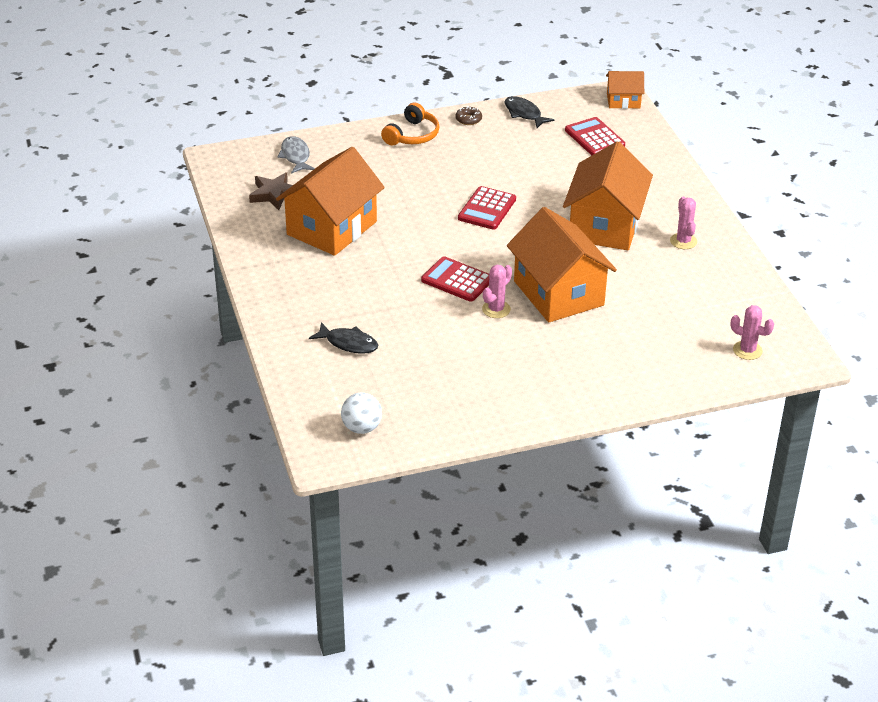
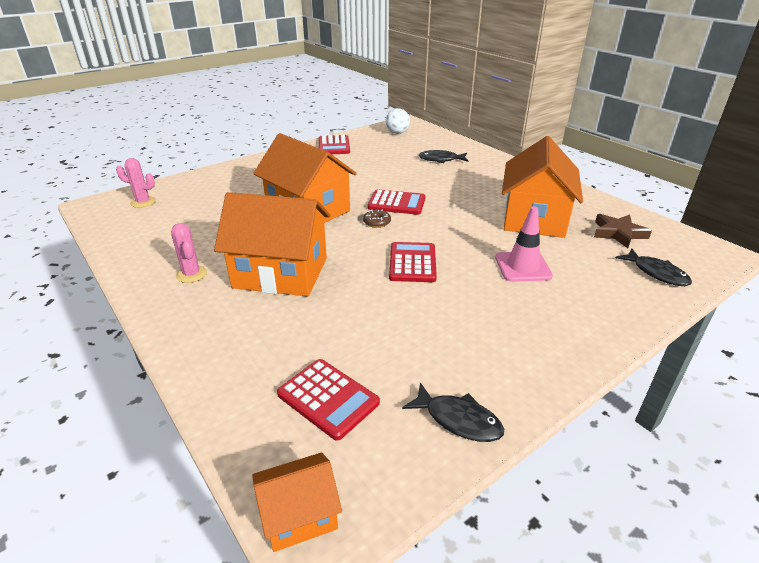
camera: 160 degrees right, 5 degrees down
grey fish [277,136,315,174] -> black fish [616,248,692,286]
orange headphones [381,102,439,145] -> none
brown donut [455,106,482,125] -> brown donut moved to [363,209,391,228]
pink cactus [482,265,512,318] -> none
orange house [563,141,653,250] -> orange house turned 75 degrees counterclockwise [214,192,330,296]
none -> red calculator [319,135,350,154]
none -> pink traffic cone [495,206,553,282]

